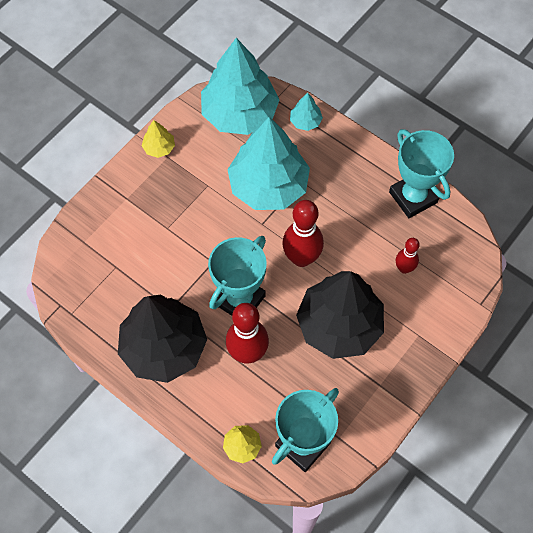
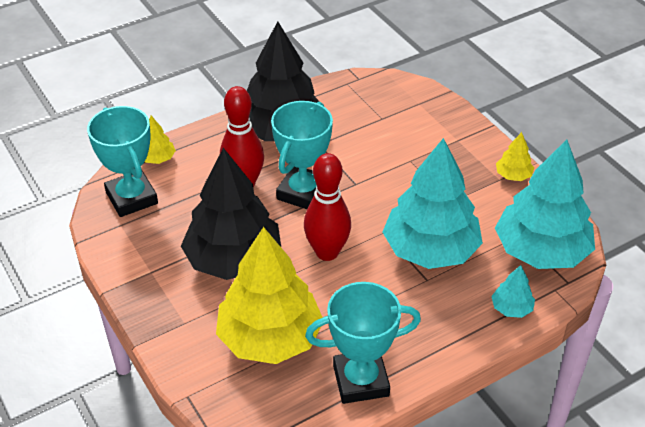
camera: 110 degrees right, 20 degrees down
turquoise trophy [208,236,267,316] -> turquoise trophy turned 60 degrees clockwise [271,101,333,209]
red bowling pin [396,238,420,274] -> yellow tree [216,227,323,364]

